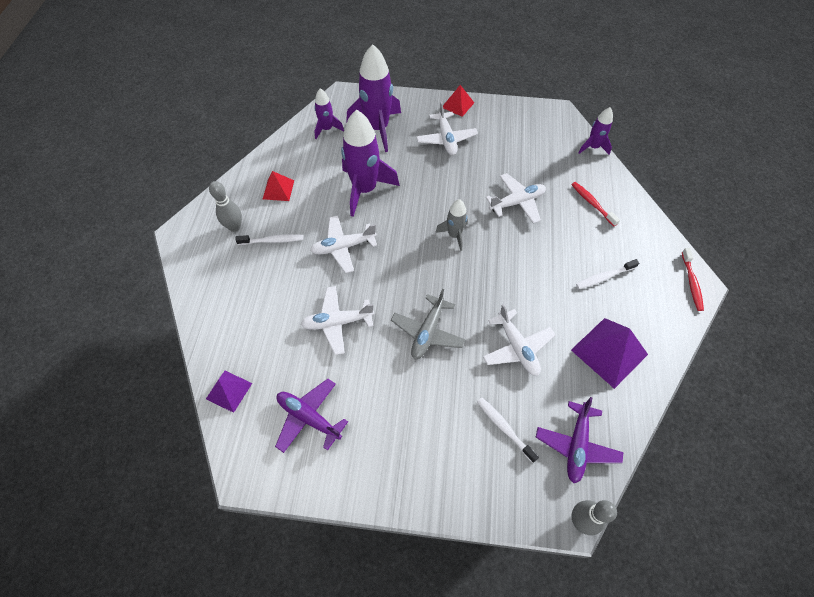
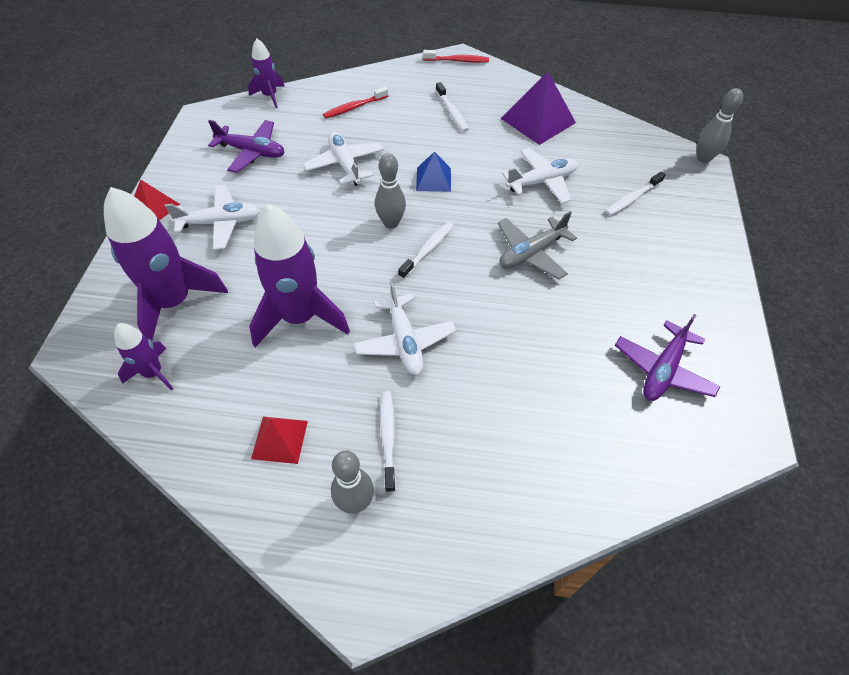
camera: 90 degrees left, 5 degrees down
purple pyramid [206,371,252,413] -> none
white plane [301,286,374,355] -> none
grey plane [391,289,466,359] -> grey plane turned 120 degrees clockwise [498,211,577,280]
grey rocket [435,199,468,251] -> grey bowling pin [375,153,406,229]
purple plane [536,397,624,483] -> purple plane moved to [208,120,285,173]
none -> white toothbrush [398,222,454,279]
none -> blue pyramid [416,151,451,192]

